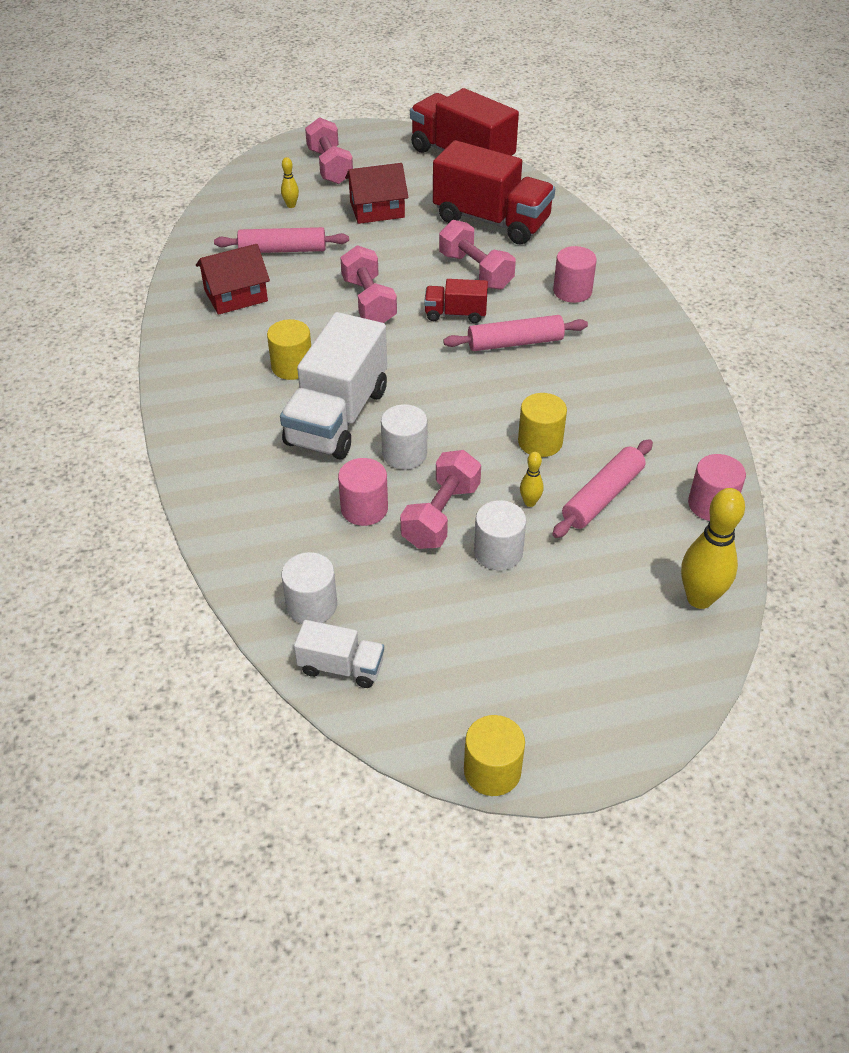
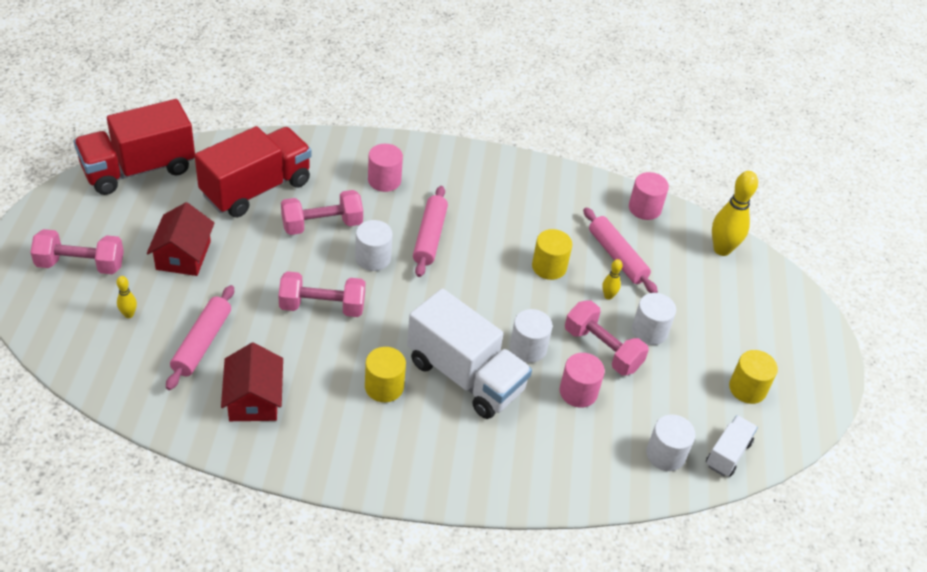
camera: 75 degrees left, 0 degrees up
red truck [424,279,488,323] -> white cylinder [355,220,393,271]
yellow cylinder [464,715,525,796] -> yellow cylinder moved to [729,350,778,404]

